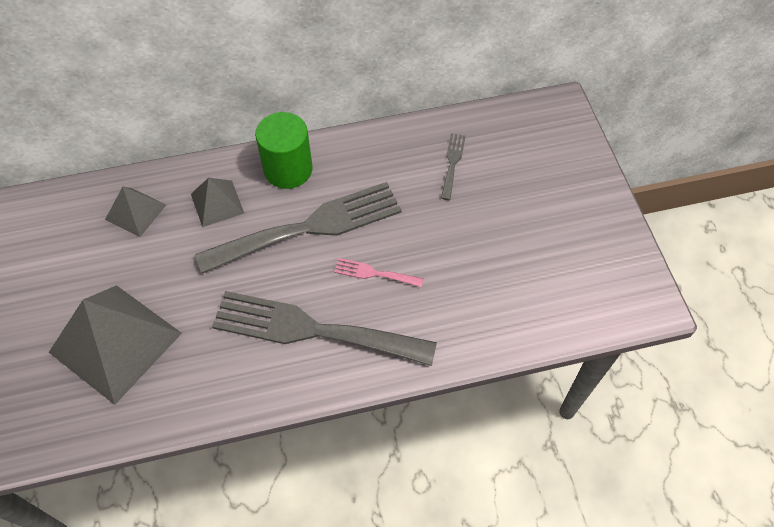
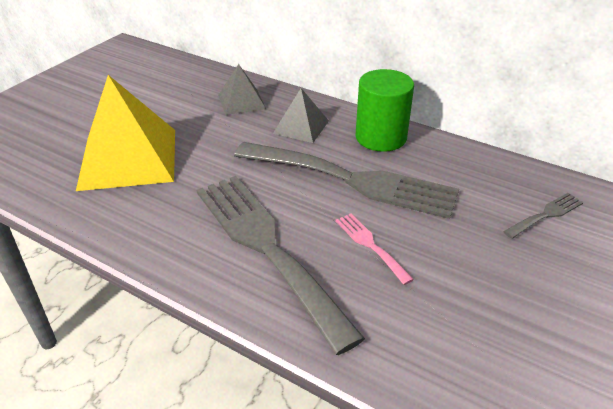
camera: 45 degrees right, 20 degrees down
grey pyramid [49,285,182,405] -> yellow pyramid [76,75,175,191]

